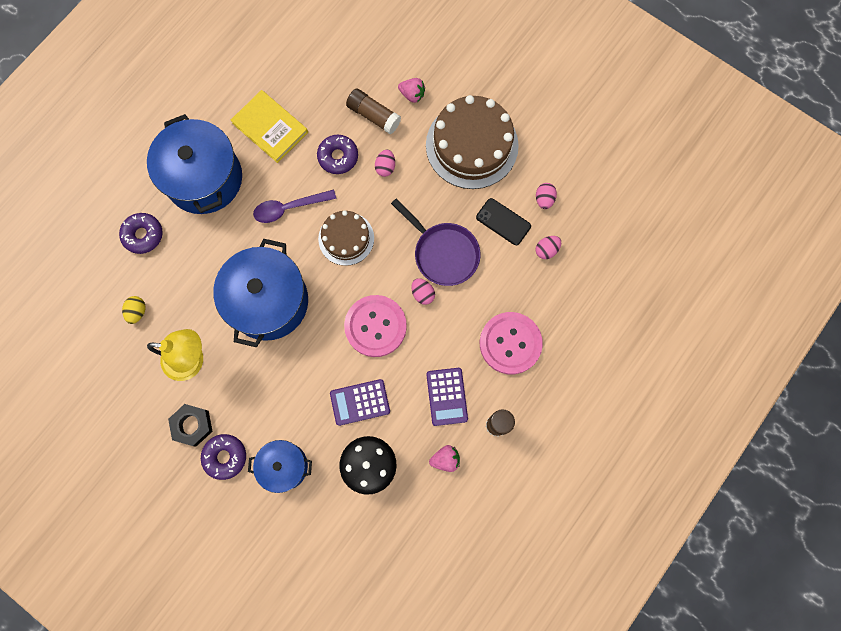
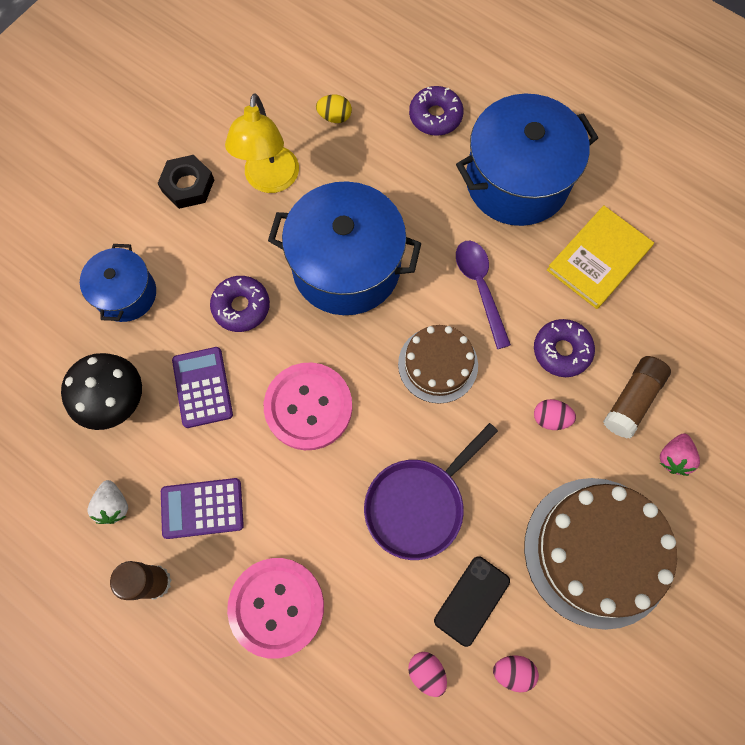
camera: 90 degrees right, 5 degrees down
purple donut [201,434,246,480] -> purple donut moved to [210,276,270,332]
pink egg [411,278,435,305] -> none
pink strawberry [429,445,460,472] -> white strawberry [87,480,128,524]

